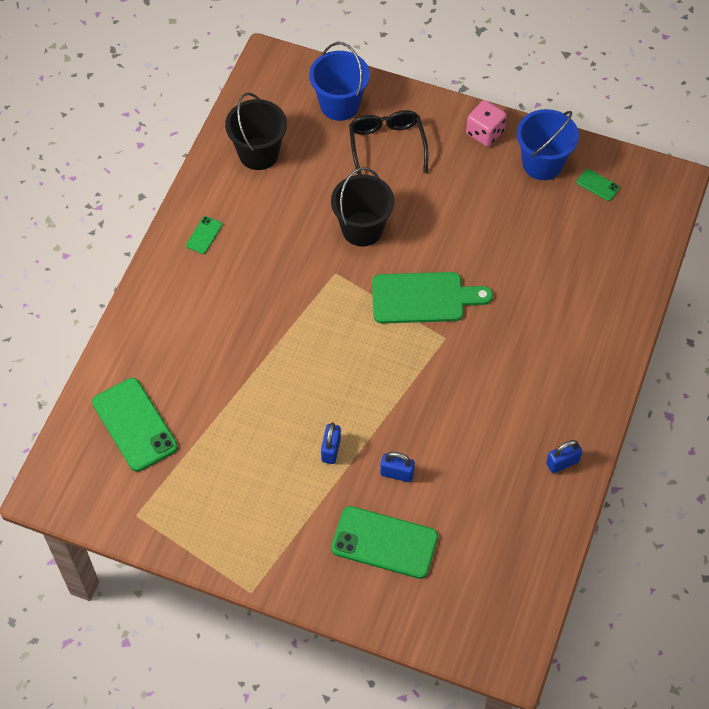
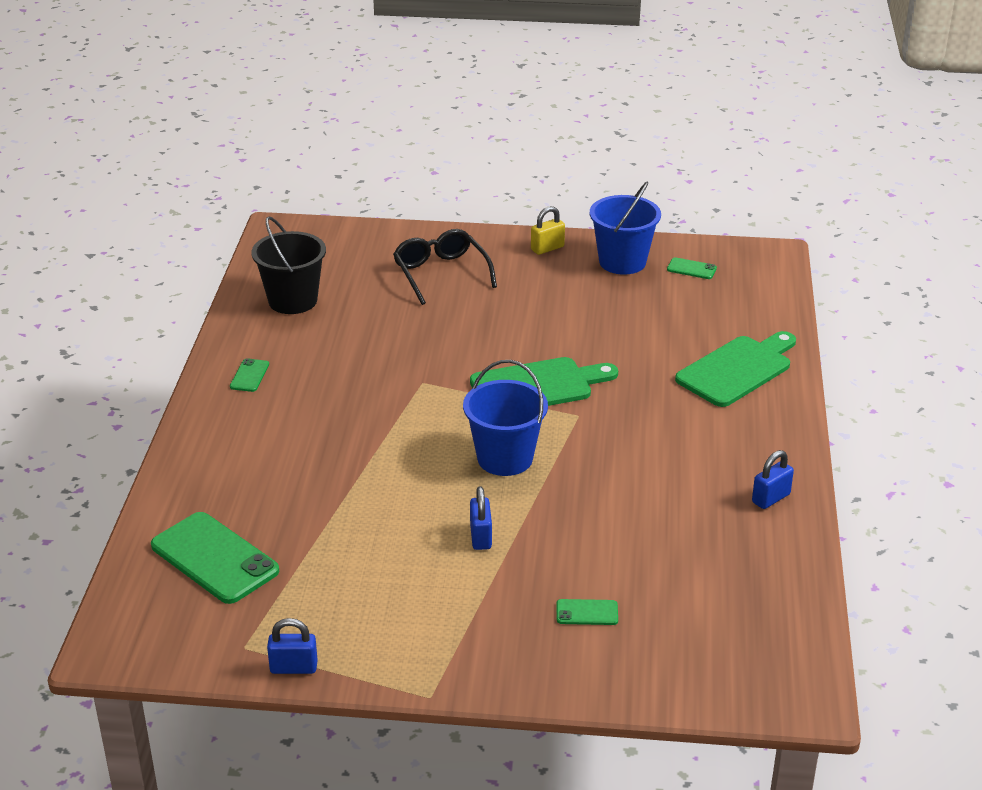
camera: 15 degrees left, 25 degrees down
blue bucket [309,42,370,121] -> blue bucket moved to [463,360,548,476]
black bucket [331,167,395,247] -> none
green phone [331,506,438,579] -> green phone [556,599,618,625], size x0.46
blue padlock [380,452,415,482] -> blue padlock moved to [267,618,318,674]
pink dice [466,100,507,147] -> yellow padlock [531,206,565,255]
none -> green cutting board [675,331,796,407]

